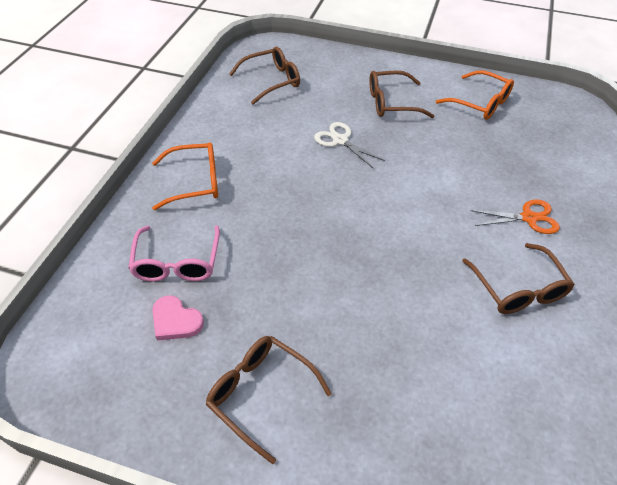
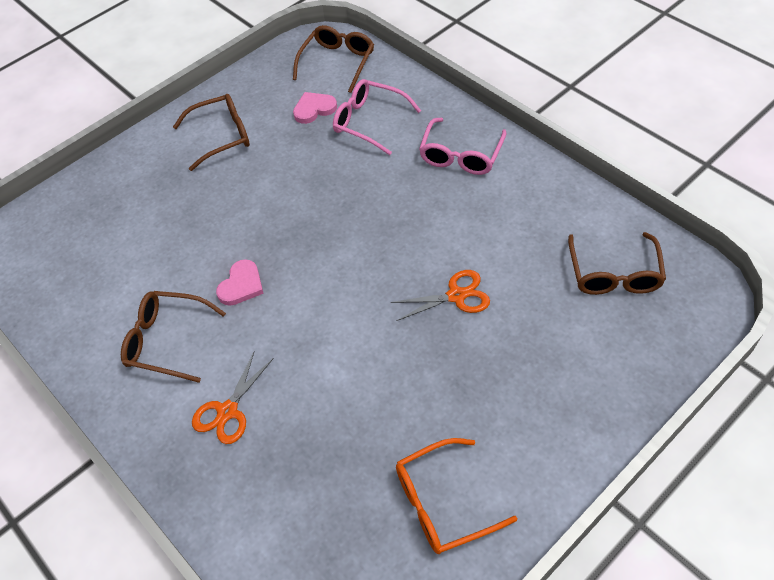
camera: 125 degrees right, 5 degrees up
orange glasses [152,142,218,210] -> pink glasses [419,118,507,175]
white scissors [314,122,385,168] -> orange scissors [390,270,490,321]
brown glasses [369,71,434,118] -> brown glasses moved to [293,25,374,93]
none -> pink heart [216,259,264,306]

